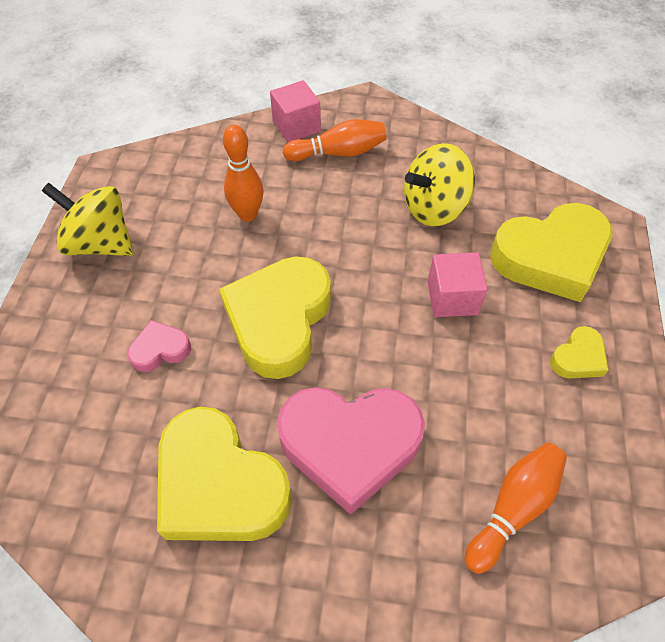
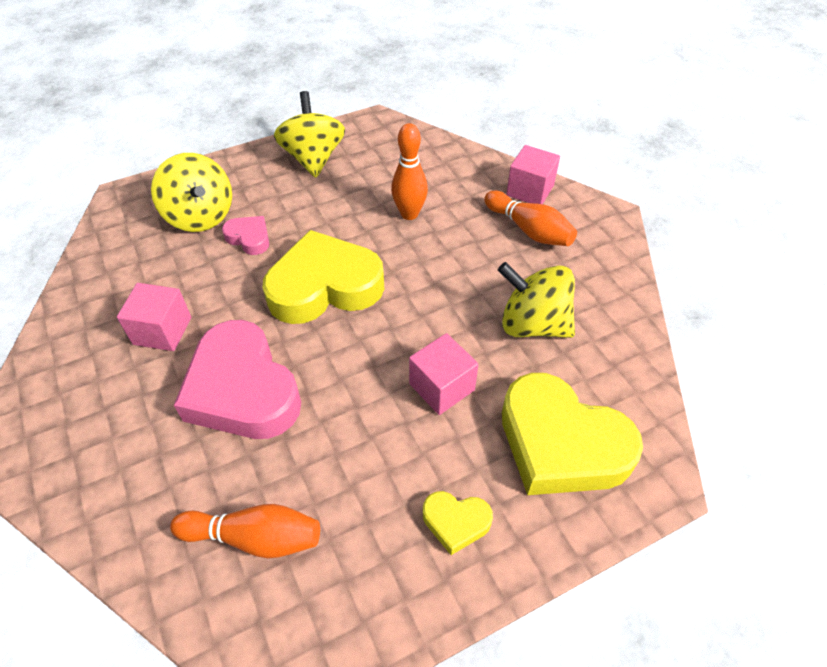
camera: 55 degrees right, 5 degrees down
yellow heart [157,407,292,541] -> pink cube [117,283,191,351]
none -> yellow spinning top [151,153,232,232]

